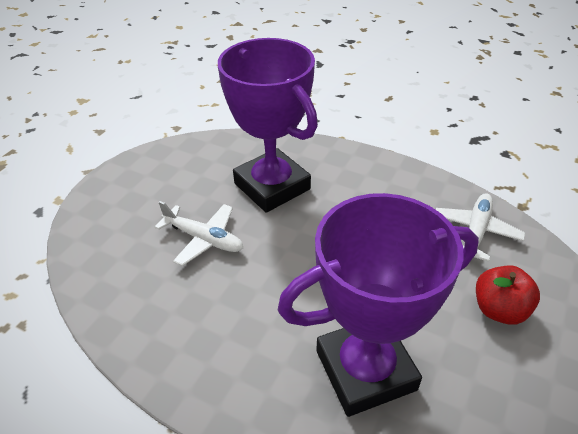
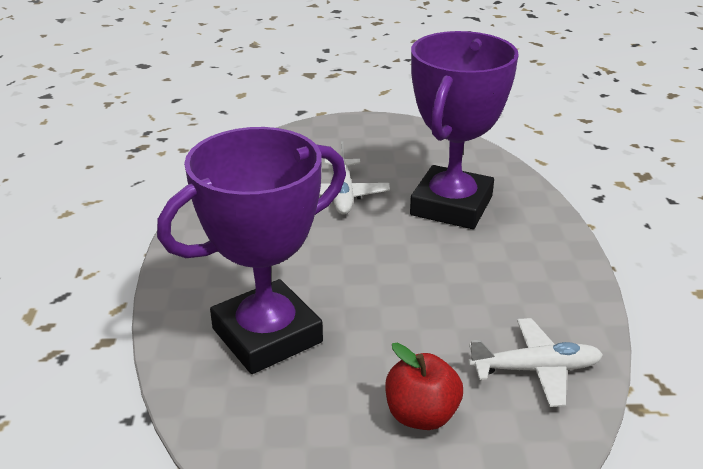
camera: 60 degrees right, 10 degrees down
purple trophy [278,193,479,417] -> purple trophy turned 75 degrees counterclockwise [157,127,346,374]

